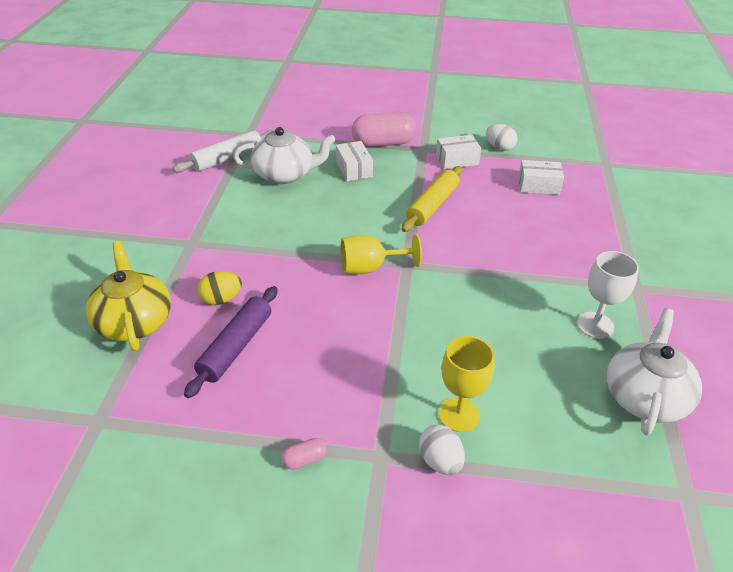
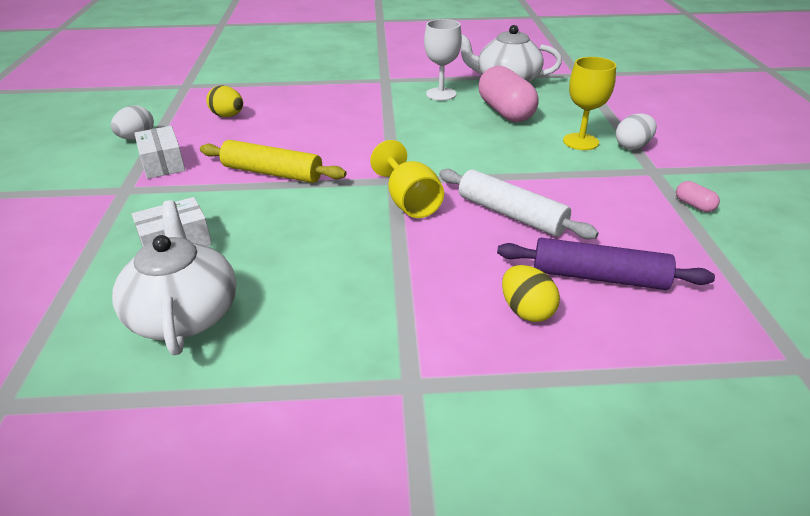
camera: 100 degrees left, 5 degrees down
yellow teapot [86,241,171,351] -> none
white rolling pin [173,130,273,173] -> white rolling pin moved to [439,169,599,239]
pink capsule [352,112,416,147] -> pink capsule moved to [479,66,539,122]
white box [518,160,564,195] -> yellow egg [206,85,243,117]

